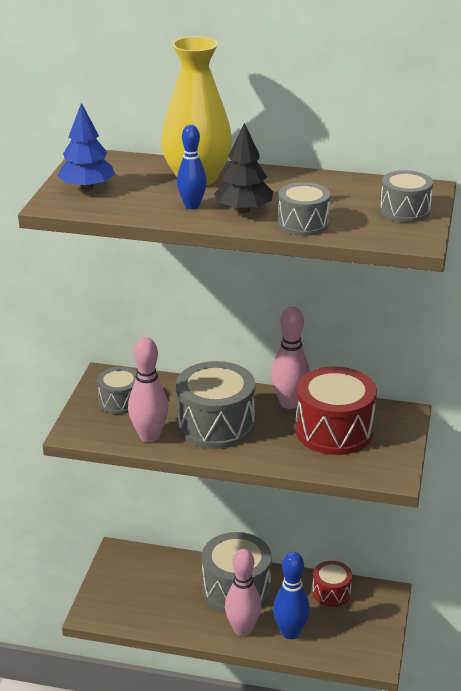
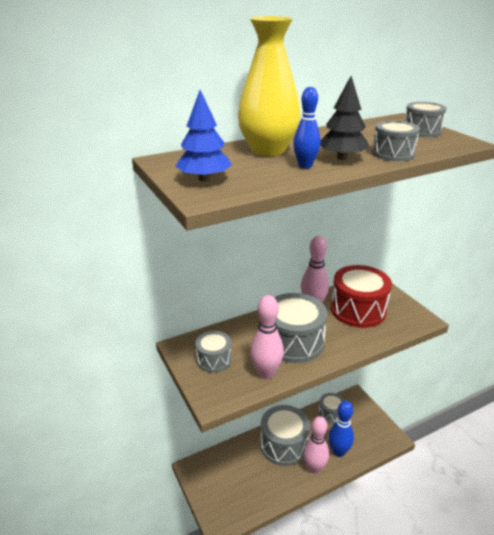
camera: 40 degrees left, 0 degrees up
red drum [312,561,352,607] -> grey drum [318,393,345,424]

